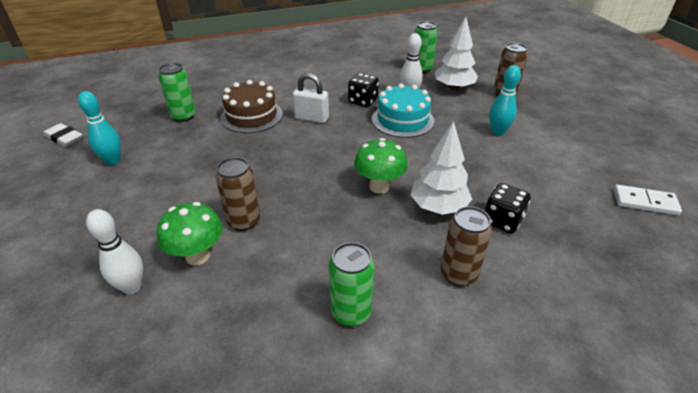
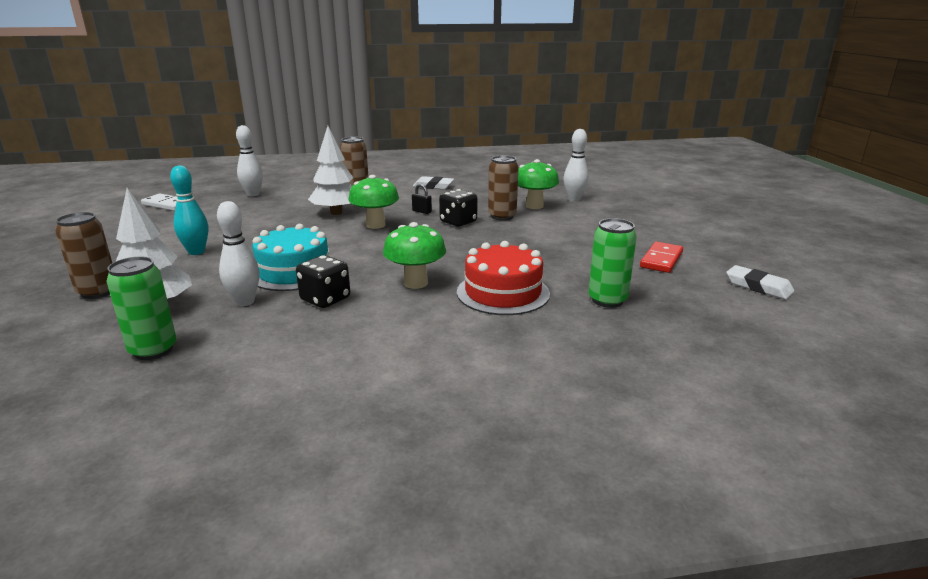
camera: 170 degrees left, 15 degrees down
turquoise bowling pin [78,91,121,165] -> red domino [640,242,683,273]
brown cake [220,80,283,133] -> red cake [457,241,550,315]
white padlock [293,73,329,123] -> green mushroom [383,222,446,289]
green can [329,242,374,326] -> white eraser [413,176,454,189]
black dice [485,183,530,233] -> black dice moved to [439,189,477,227]
none -> white bowling pin [236,125,263,196]
none -> black padlock [412,184,432,214]

